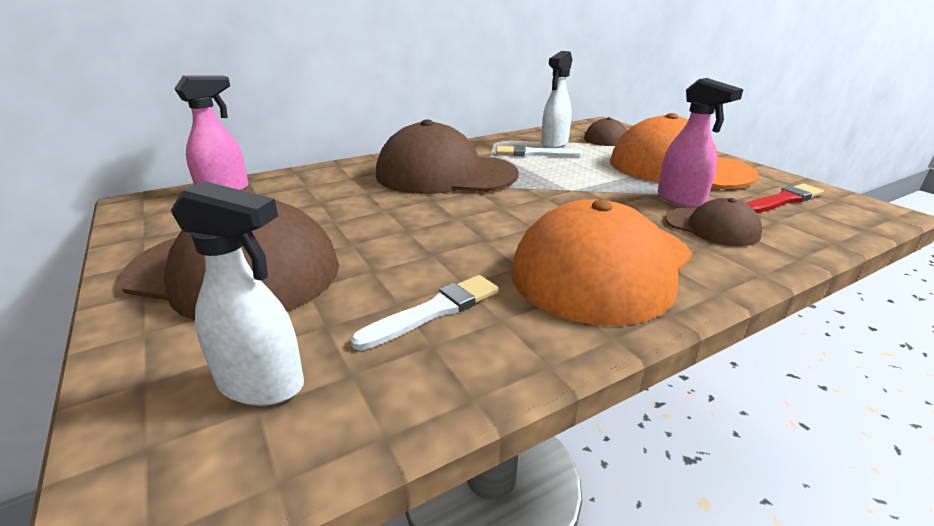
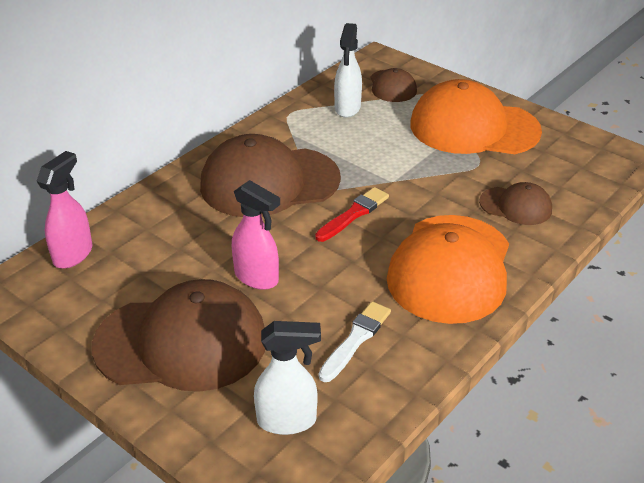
camera: 20 degrees left, 10 degrees up
white brush [496,145,583,157] -> none
pink spray bottle [658,78,744,208] -> pink spray bottle moved to [232,180,280,290]
red brush [746,184,824,213] -> red brush moved to [315,187,389,242]

